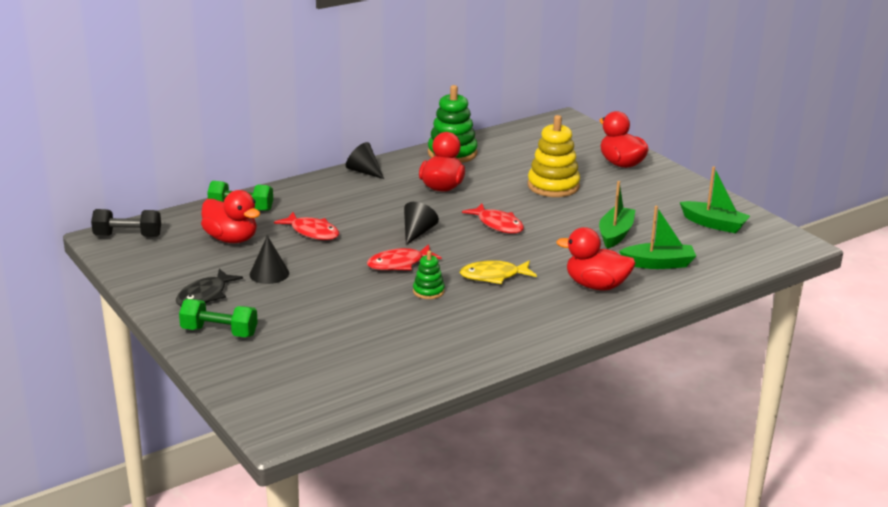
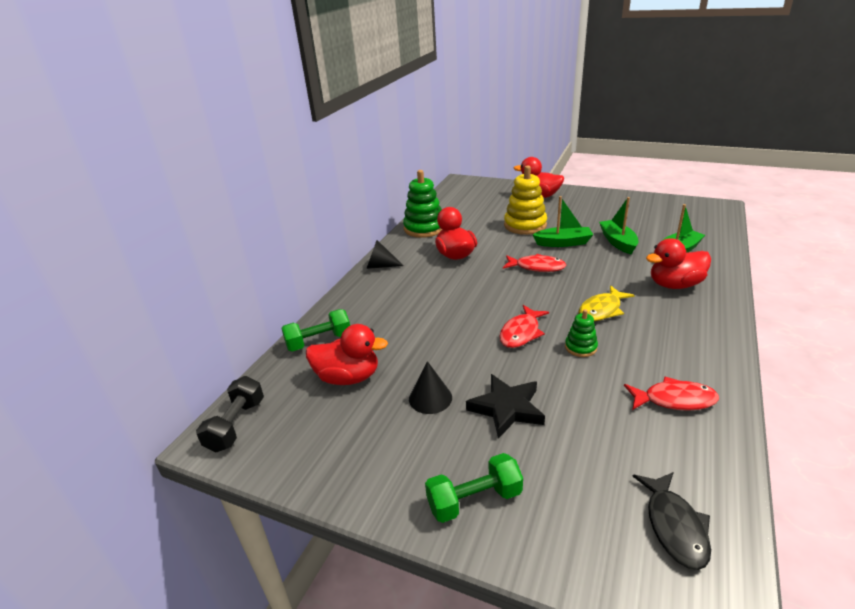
camera: 30 degrees left, 5 degrees up
black dumbbell [91,209,161,237] -> black dumbbell turned 45 degrees counterclockwise [196,376,264,452]
black fish [176,269,243,306] -> black fish moved to [633,472,711,570]
red fish [274,212,339,240] -> red fish moved to [624,376,719,411]
black cone [404,202,439,245] -> none
green boat [680,166,750,233] -> green boat moved to [533,196,593,247]
none -> black star [466,374,545,439]

